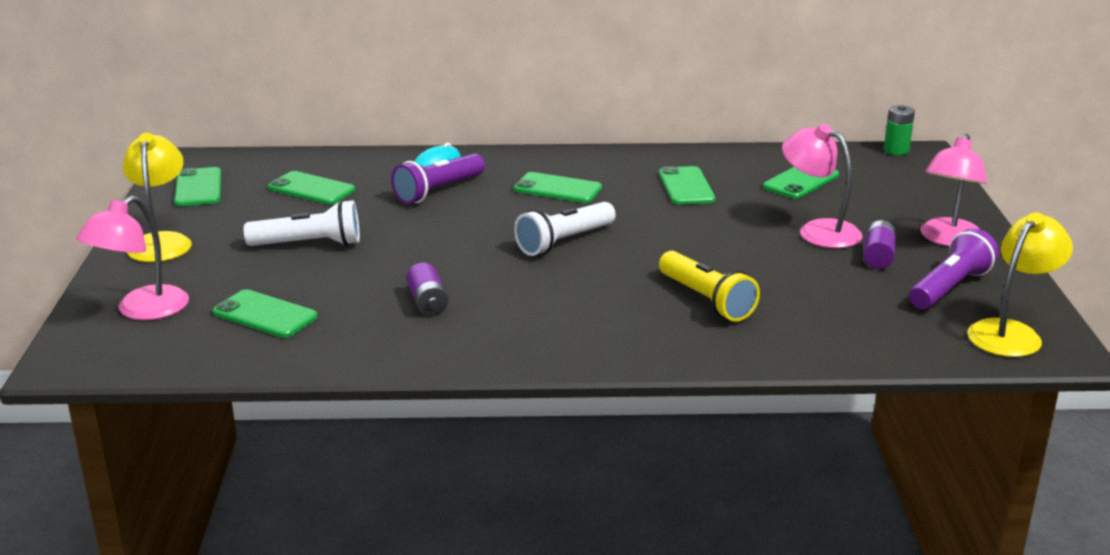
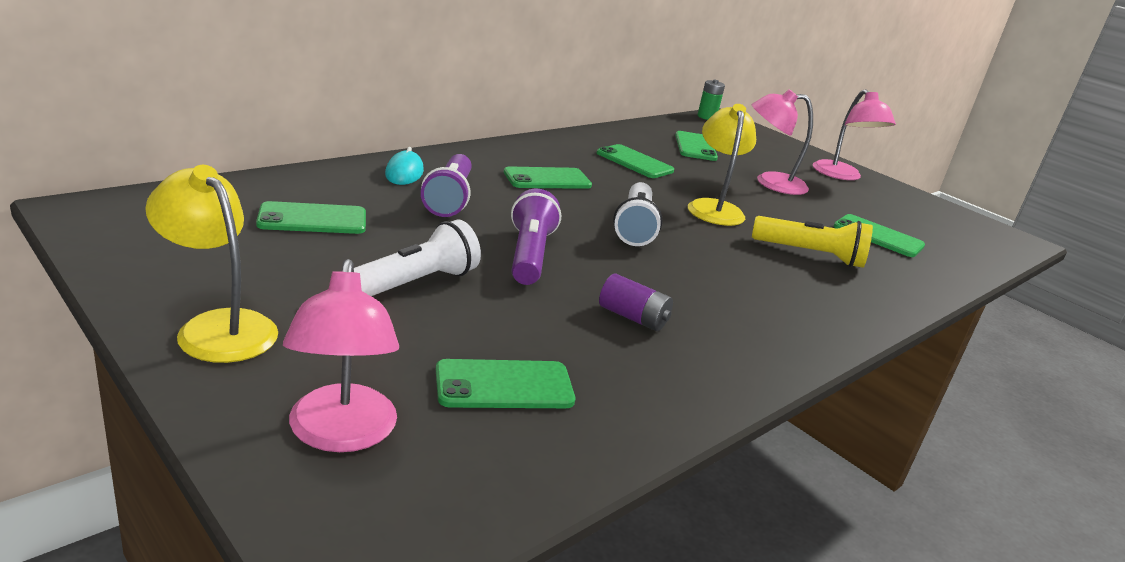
camera: 45 degrees left, 0 degrees up
green phone [174,167,221,206] -> green phone moved to [834,214,925,257]
purple battery [863,220,896,269] -> none
purple flashlight [909,228,999,309] -> purple flashlight moved to [511,189,561,285]
yellow lamp [967,212,1073,357] -> yellow lamp moved to [688,104,756,226]

